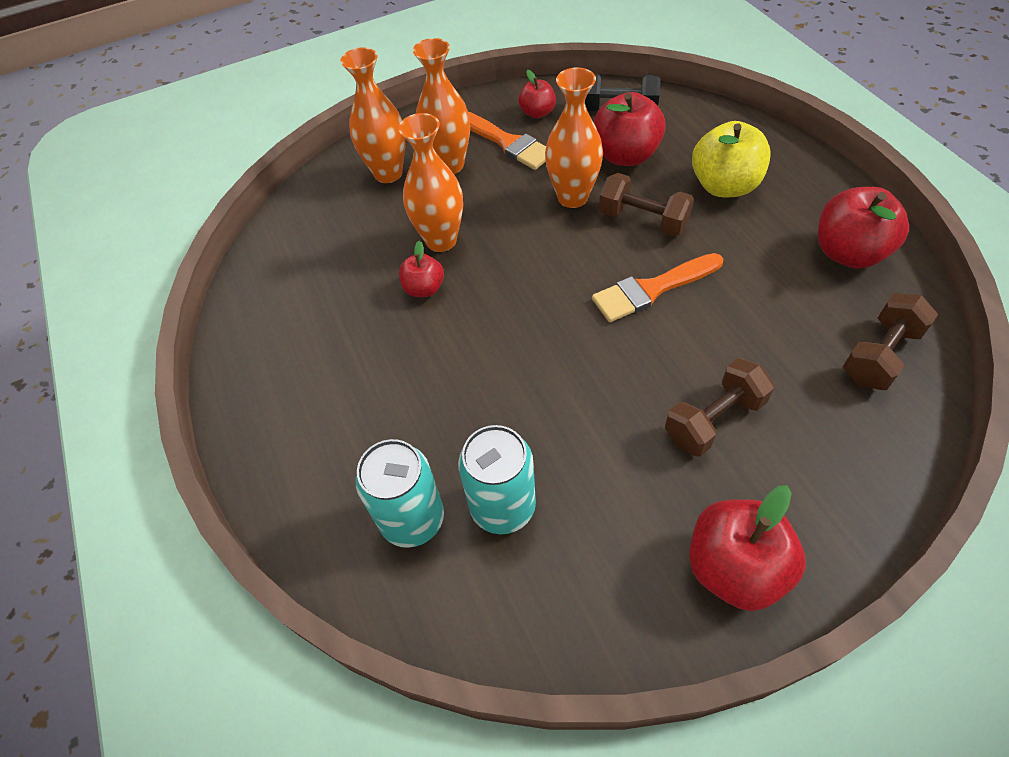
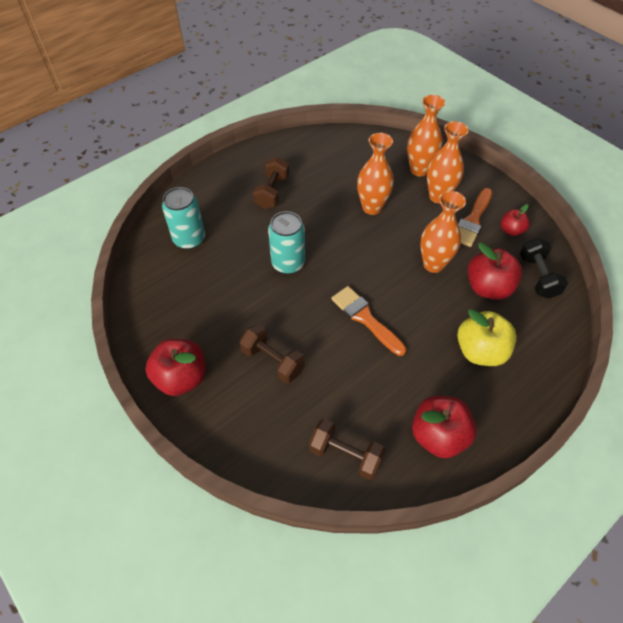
camera: 70 degrees right, 0 degrees up
red apple [399,241,444,297] -> none
turquoise can [458,425,536,534] -> turquoise can moved to [268,211,305,274]
brown dumbbell [599,173,694,237] -> brown dumbbell moved to [253,157,289,209]

